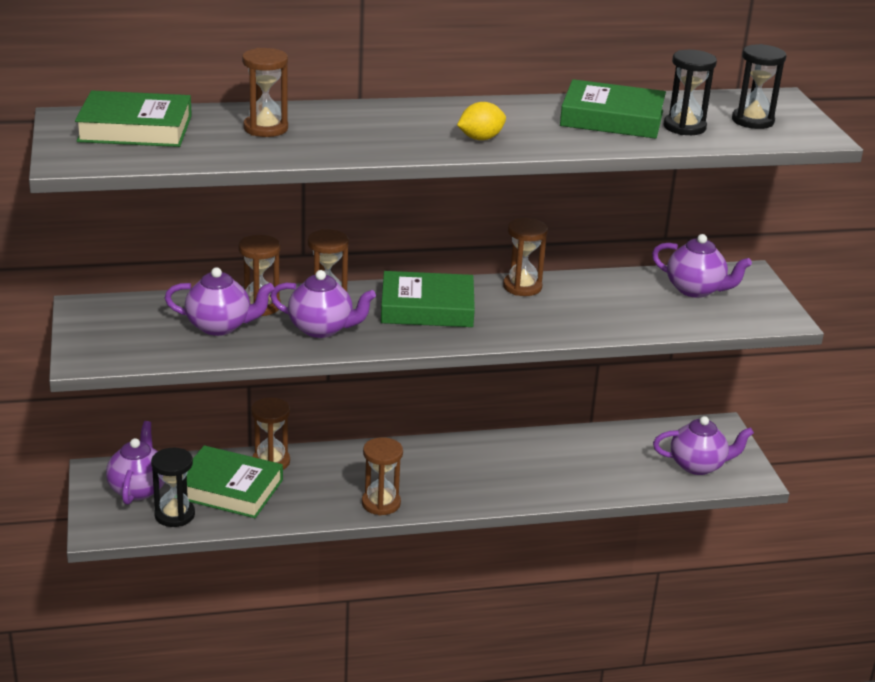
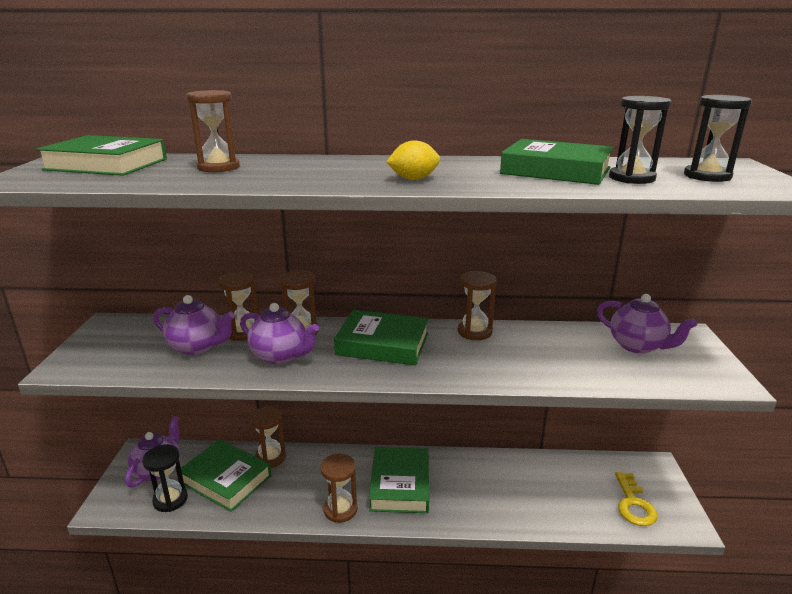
camera: 15 degrees right, 5 degrees down
purple teapot [653,416,754,475] -> yellow key [615,472,658,526]
none -> green book [369,447,429,513]

